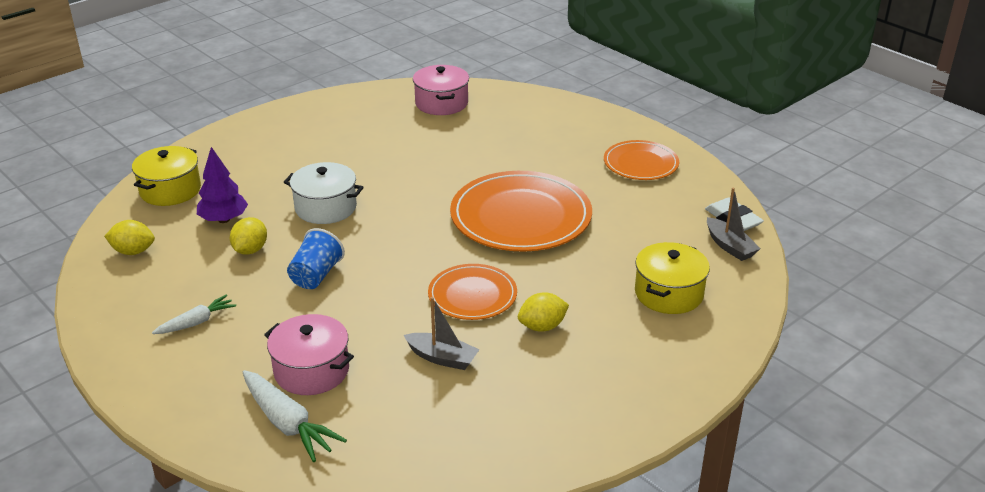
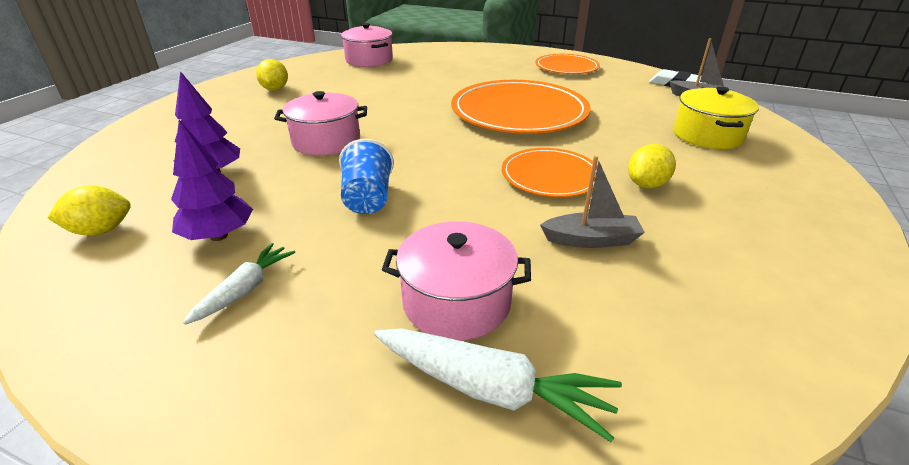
camera: 25 degrees left, 0 degrees up
yellow pot [132,146,201,206] -> none
yellow lemon [230,217,267,255] -> yellow lemon moved to [256,59,288,91]
white pot [284,162,364,224] -> pink pot [274,91,367,155]
none -> purple tree [171,120,253,241]

